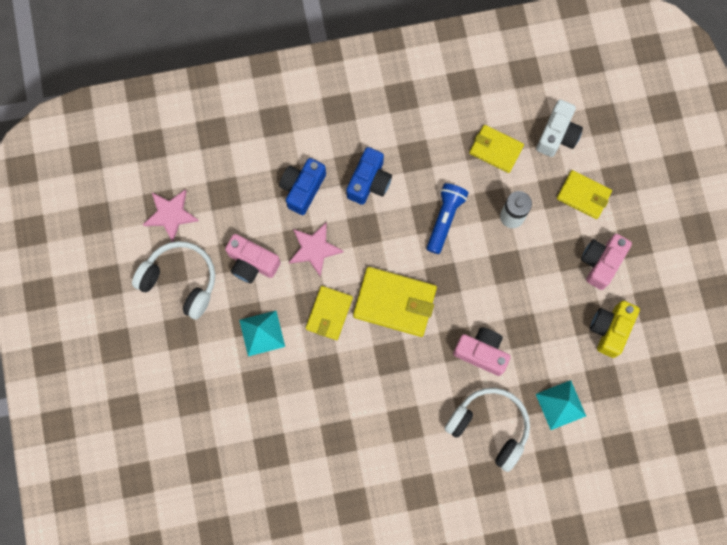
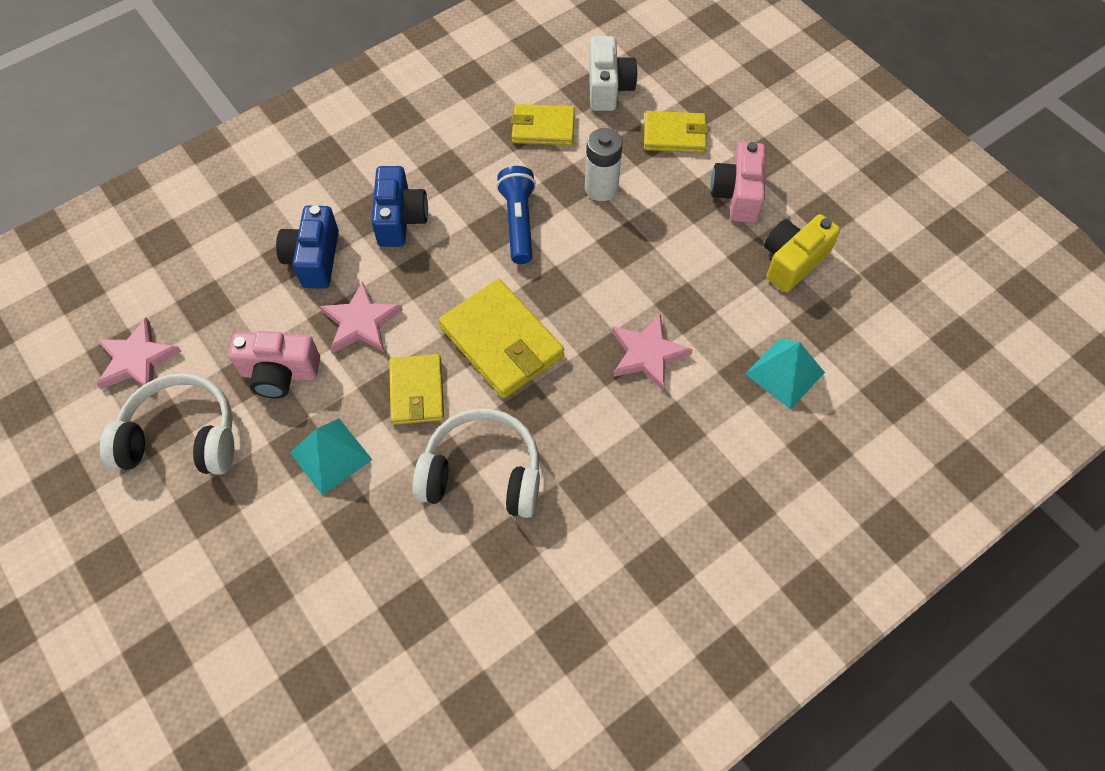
camera: 25 degrees left, 15 degrees down
yellow wallet [353,267,437,337] -> yellow wallet turned 60 degrees clockwise [439,279,564,398]
white headphones [445,388,530,472] -> white headphones moved to [412,409,540,518]
pink camera [453,327,511,376] -> pink star [612,314,693,391]
yellow camera [590,301,640,358] -> yellow camera turned 45 degrees clockwise [764,214,840,292]

